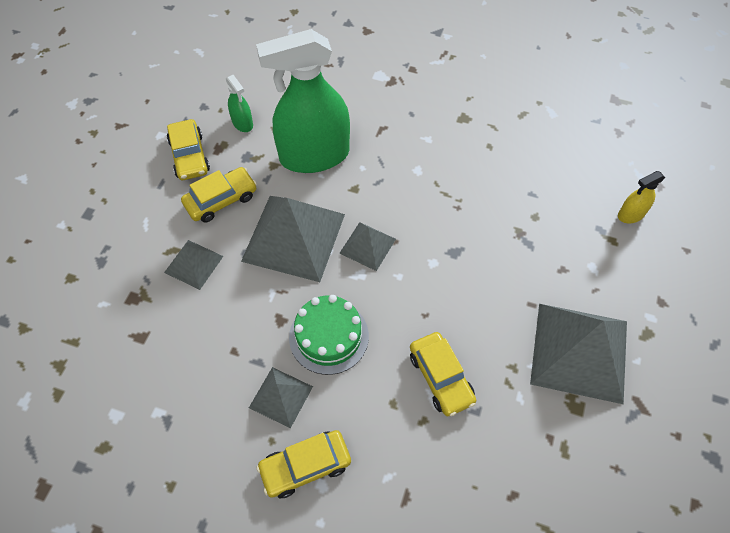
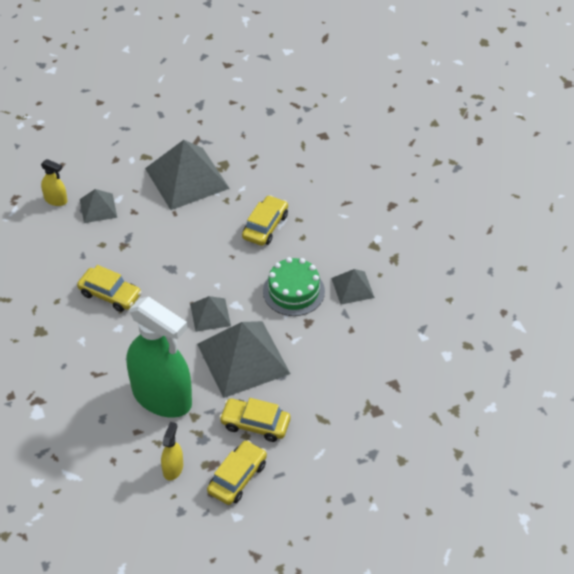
camera: 130 degrees left, 10 degrees down
grey pyramid [164,240,223,290] -> grey pyramid moved to [80,189,117,223]
green spray bottle [226,75,253,132] -> yellow spray bottle [161,422,183,481]
yellow car [256,430,351,498] -> yellow car moved to [77,265,141,312]

